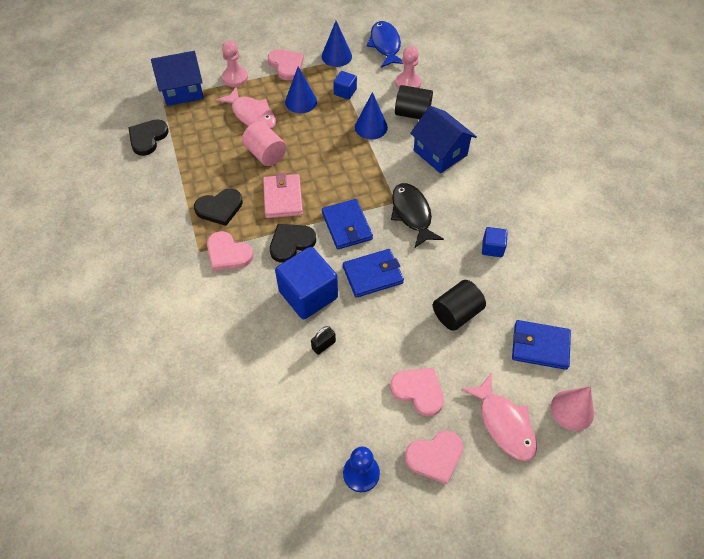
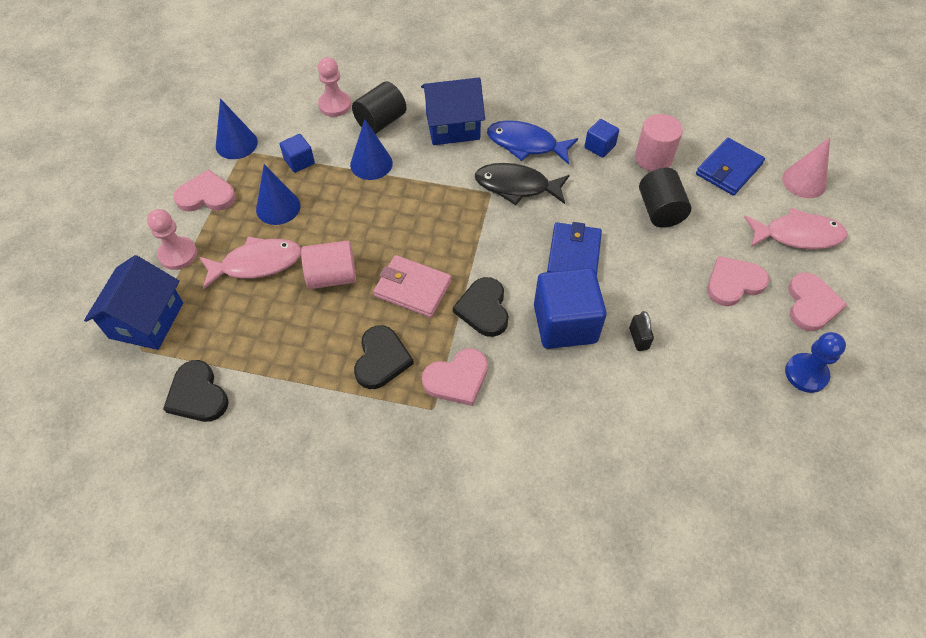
camera: 60 degrees left, 0 degrees up
blue wallet [322,199,373,249] -> none
blue fish [366,21,403,68] -> blue fish moved to [487,120,578,165]
none -> pink cylinder [635,114,683,171]

